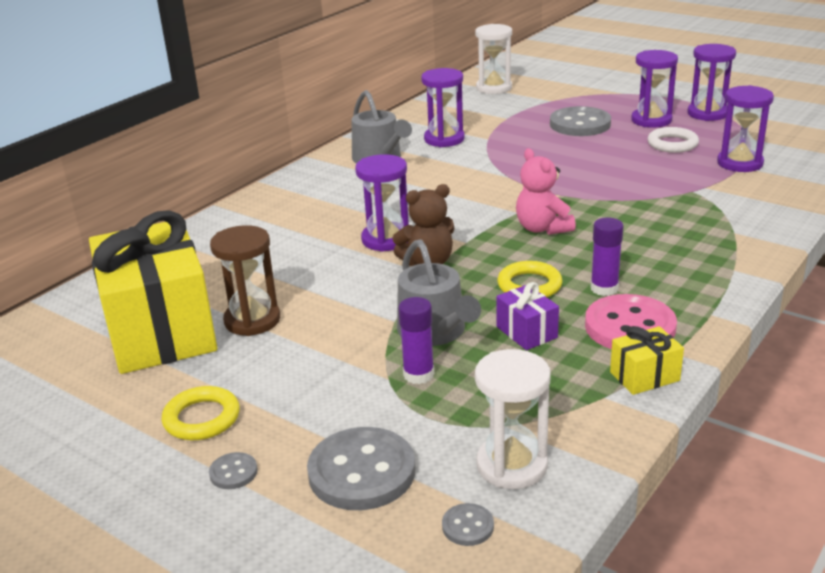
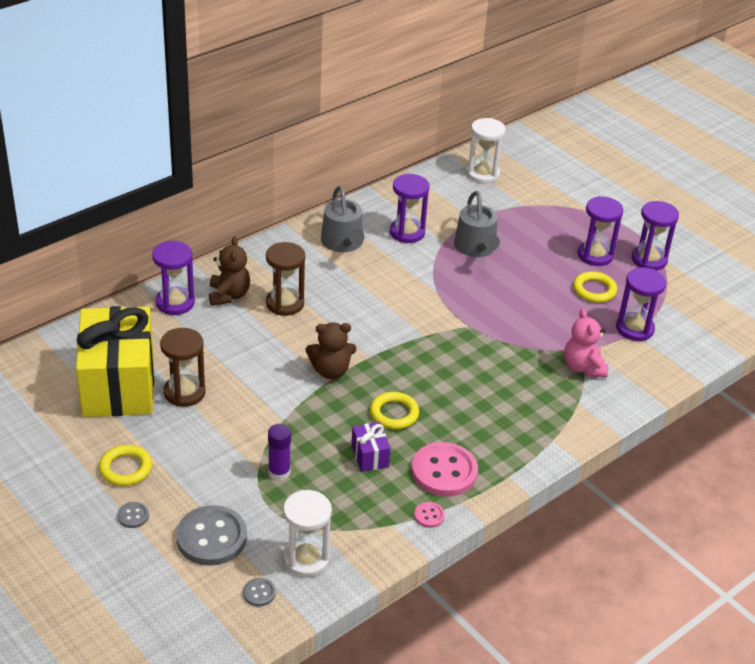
camera: 10 degrees right, 10 degrees up
purple hourglass [355,154,409,252] -> purple hourglass moved to [152,241,195,315]
grey watering can [397,239,481,346] -> grey watering can moved to [454,191,500,257]
pink teddy bear [516,148,576,235] -> pink teddy bear moved to [564,309,608,378]
grey button [550,106,611,136] -> none
purple glue stick [590,217,624,296] -> none
yellow gift [610,326,684,395] -> pink button [414,502,445,528]
white ring [648,127,699,153] -> yellow ring [573,272,617,303]
none -> brown teddy bear [209,237,250,306]
none -> brown hourglass [266,242,305,316]

